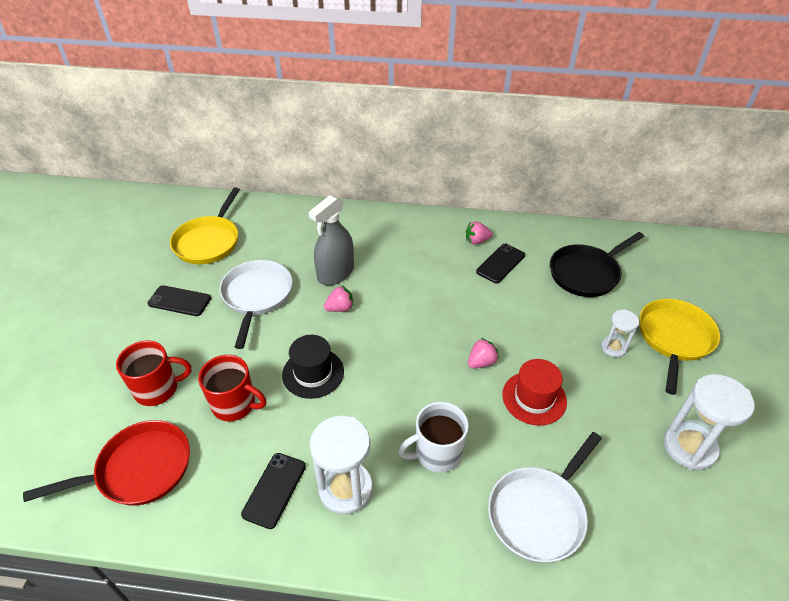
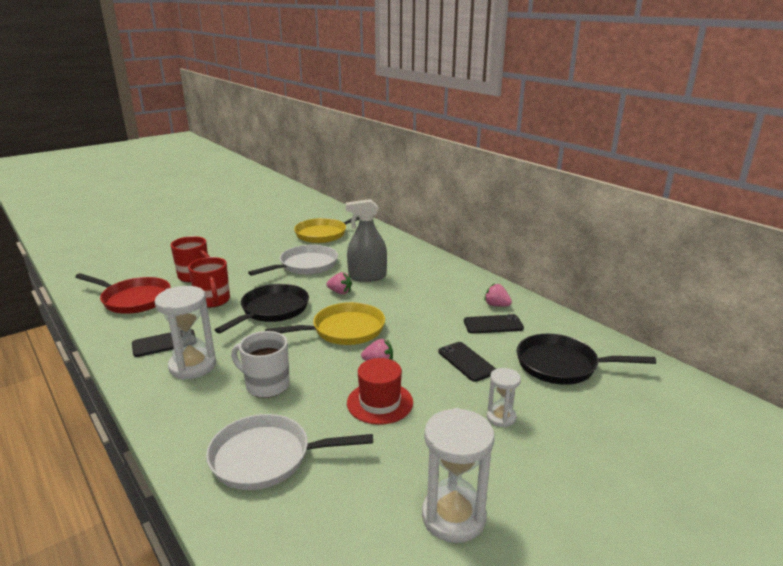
camera: 45 degrees right, 20 degrees down
black phone [148,285,211,316] -> black phone moved to [438,342,496,382]
black hat [282,335,344,399] -> black pan [215,284,309,333]
yellow pan [639,299,720,395] -> yellow pan moved to [265,302,385,345]

